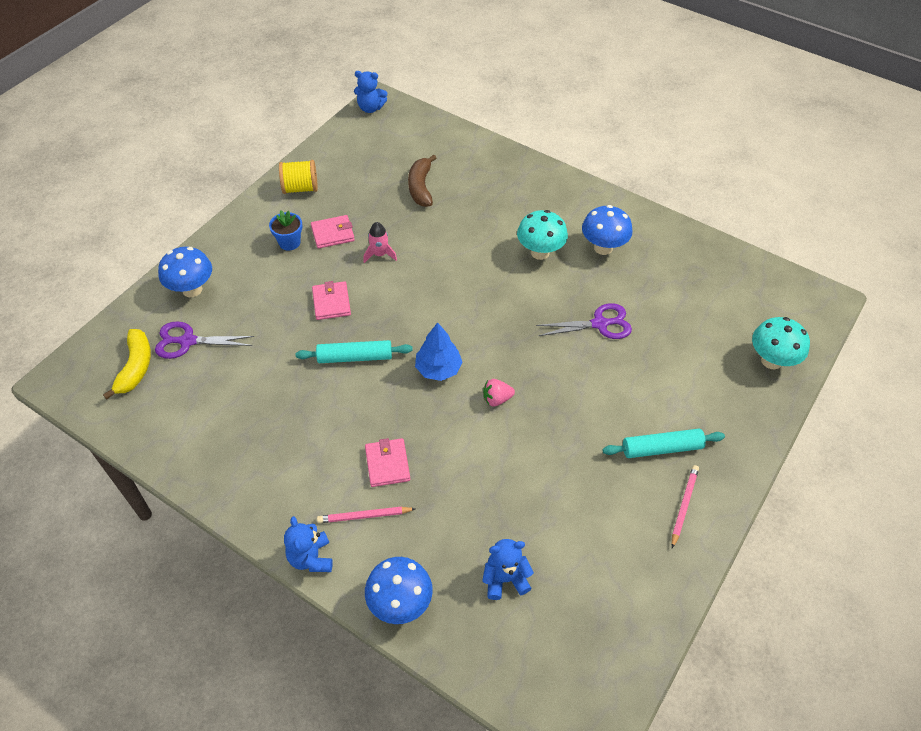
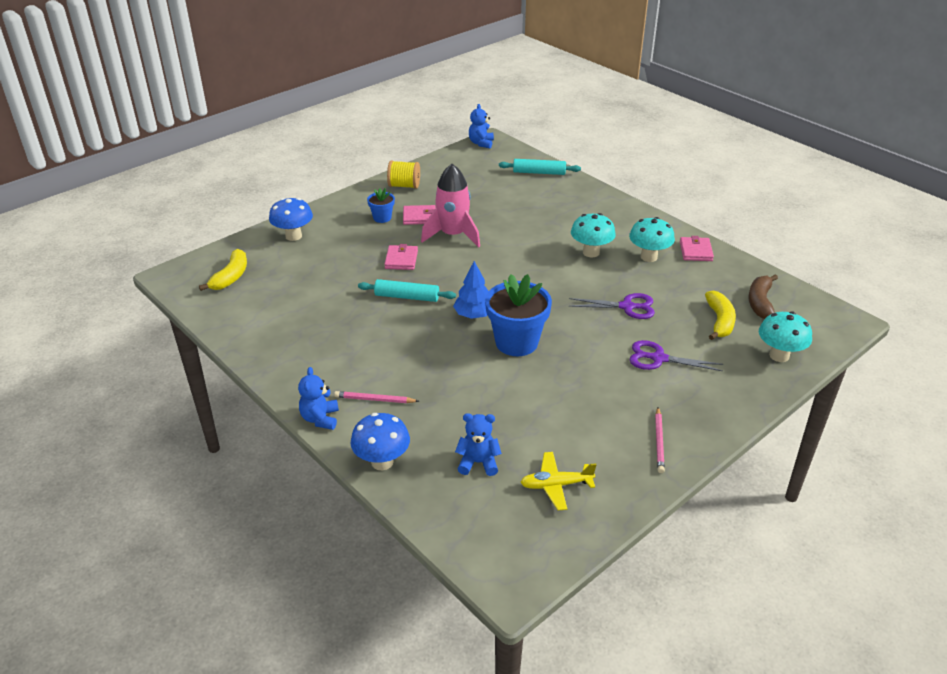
camera: 15 degrees right, 15 degrees down
purple scissors [155,321,254,359] -> purple scissors moved to [629,340,723,371]
blue teddy bear [354,71,387,113] -> blue teddy bear turned 75 degrees clockwise [469,104,494,148]
pink rocket [363,222,397,263] -> pink rocket [421,164,480,247], size x2.06
pink wallet [365,438,410,487] -> pink wallet moved to [680,236,714,261]
brown banana [408,154,436,207] -> brown banana moved to [748,274,778,319]
pink strawberry [483,379,515,407] -> blue flower pot [485,274,552,356]
blue mushroom [582,205,632,255] -> turquoise mushroom [629,217,675,262]
turquoise rolling pin [603,429,725,458] -> turquoise rolling pin moved to [499,159,581,175]
pink pencil [672,465,699,548] -> pink pencil turned 150 degrees clockwise [655,407,665,473]
none -> yellow plane [520,452,596,510]
none -> yellow banana [705,291,736,340]

